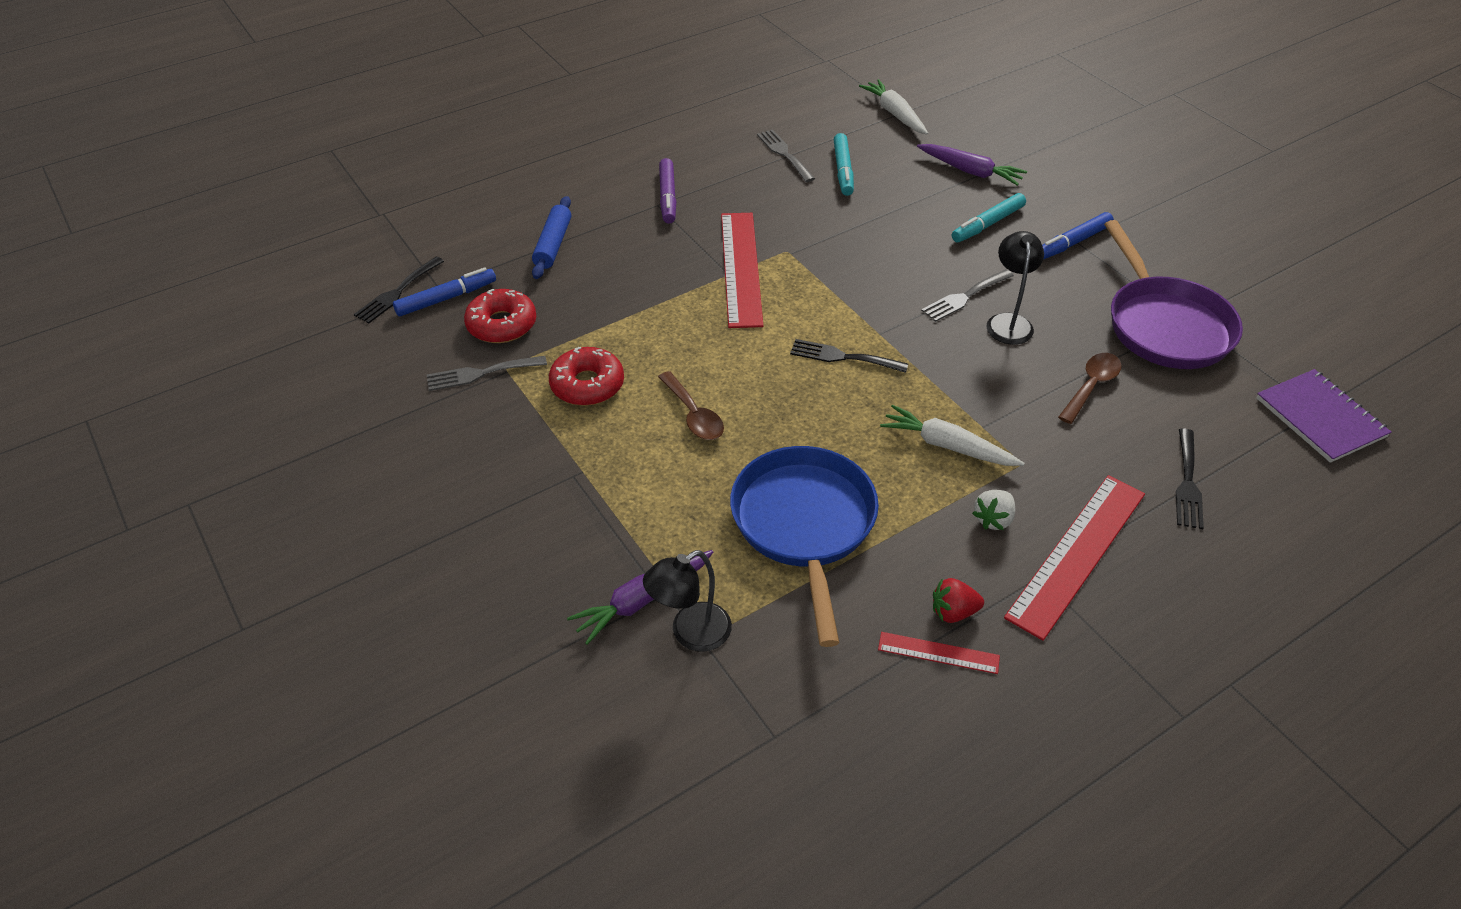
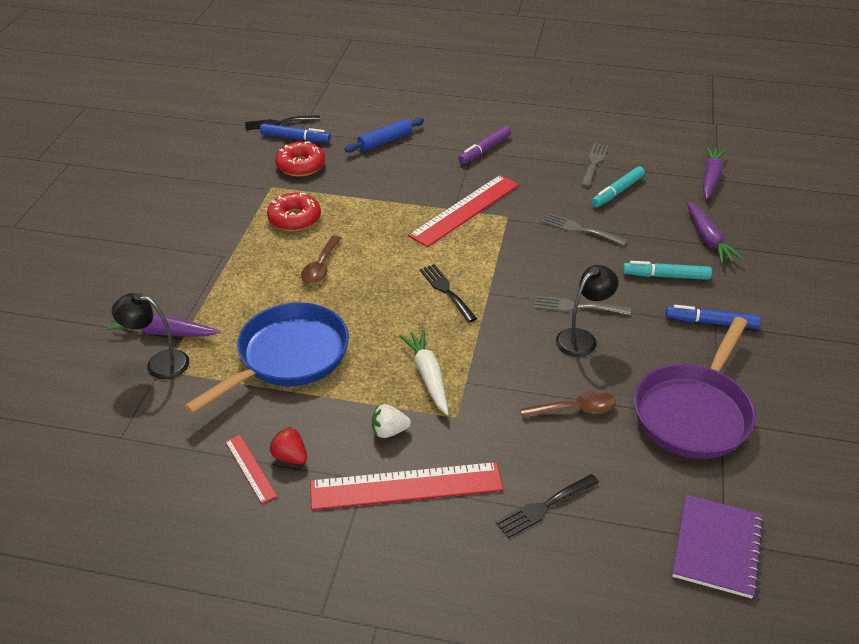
camera: 45 degrees right, 5 degrees down
grey fork [427,356,547,391] -> grey fork moved to [542,213,627,246]
white carrot [859,79,928,134] -> purple carrot [703,146,727,199]

